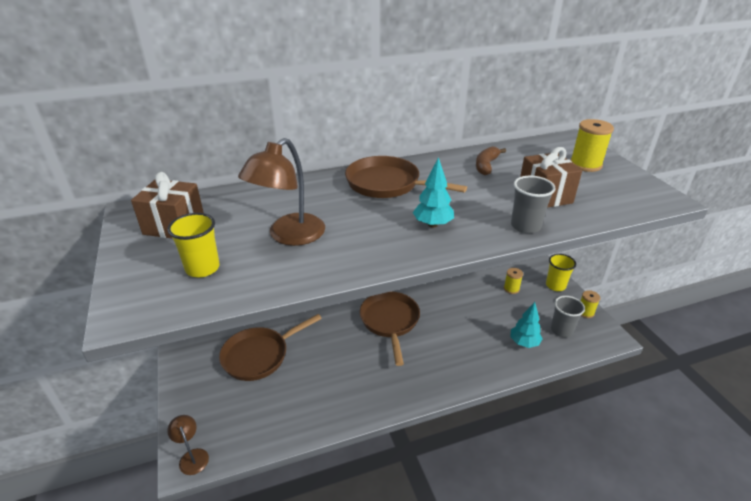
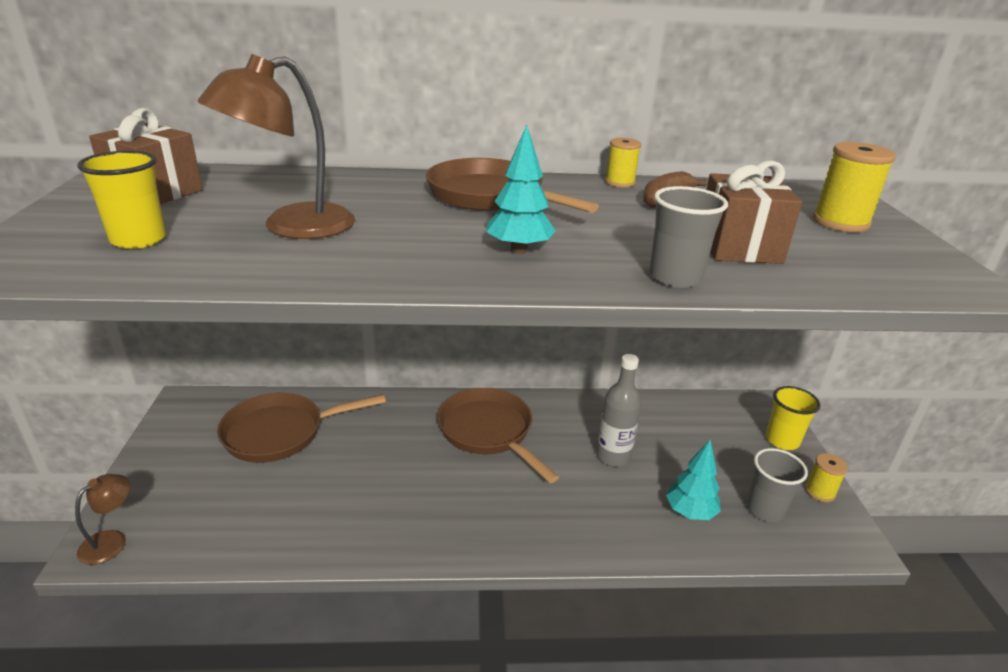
camera: 15 degrees right, 5 degrees down
brown lamp [167,415,209,475] -> brown lamp turned 45 degrees clockwise [75,474,130,565]
brown pan [360,291,420,366] -> brown pan turned 45 degrees counterclockwise [438,388,559,483]
yellow spool [504,268,523,294] -> yellow spool moved to [605,138,641,188]
none -> grey bottle [596,354,641,467]

